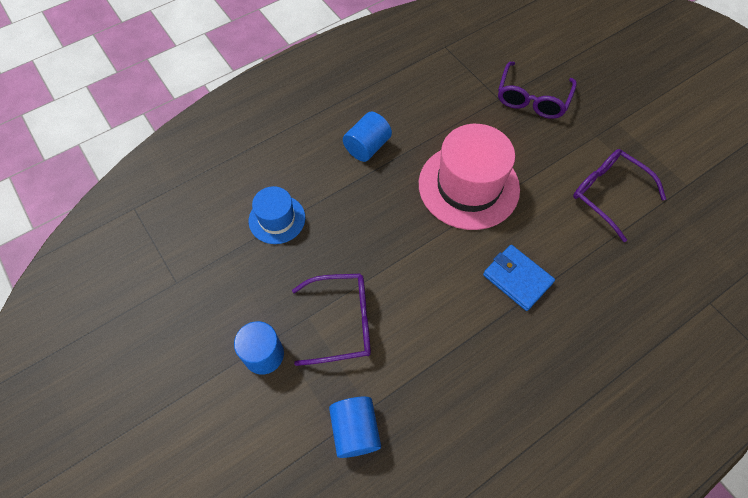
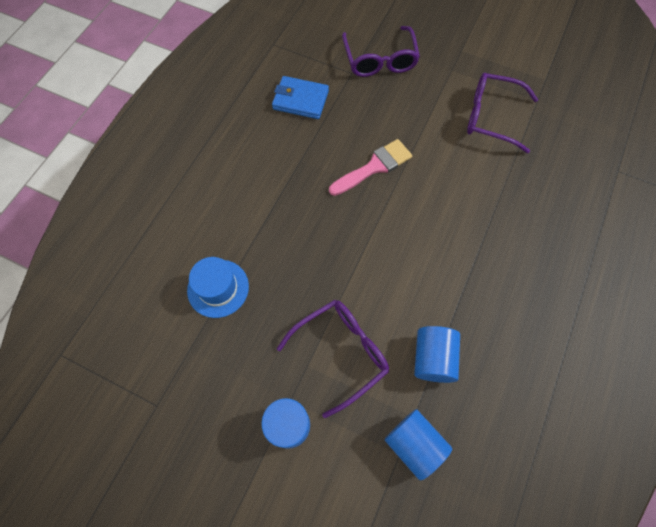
camera: 30 degrees left, 5 degrees up
blue cylinder [343,112,392,162] -> blue cylinder moved to [414,326,460,383]
pink hat [419,124,520,230] -> pink brush [329,139,412,196]
blue wallet [483,245,555,311] -> blue wallet moved to [272,76,329,119]

